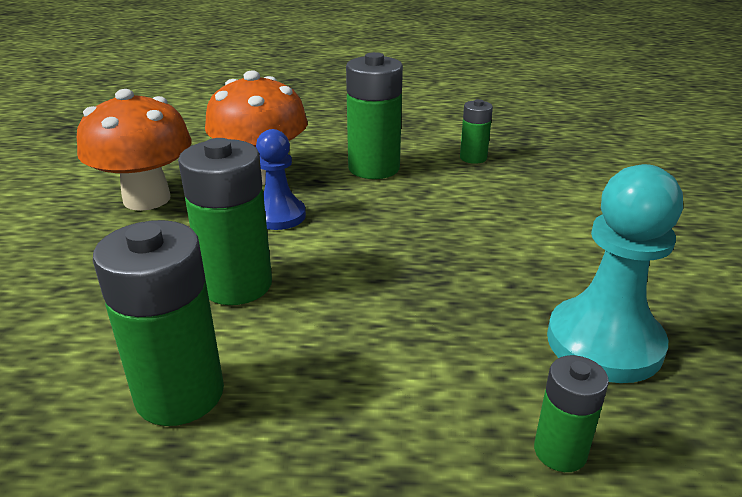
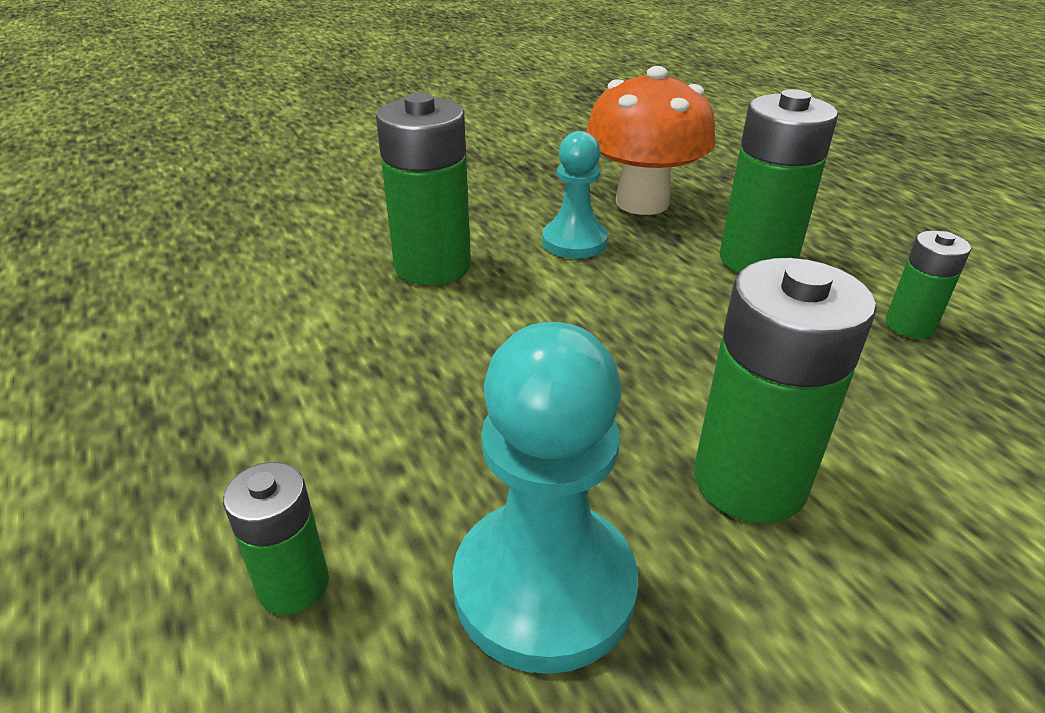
camera: 60 degrees right, 5 degrees up
orange mushroom [77,89,191,211] -> none
green battery [93,220,224,426] -> green battery moved to [694,258,876,523]
blue pawn [256,129,306,230] -> turquoise pawn [542,131,608,258]

